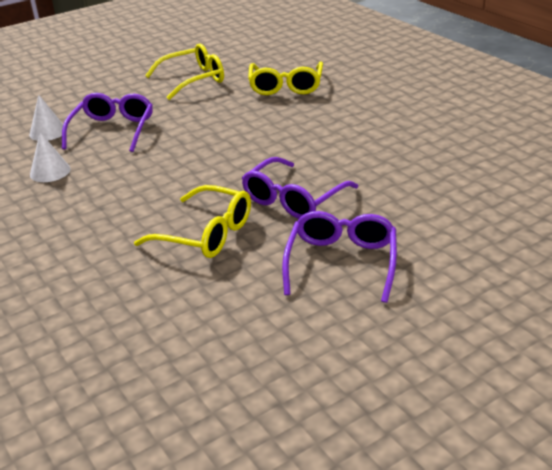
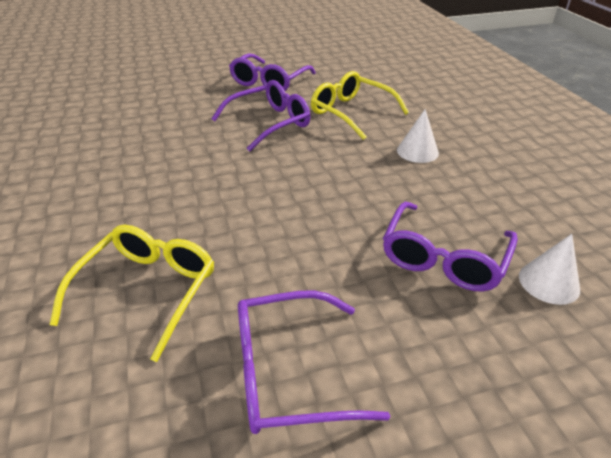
camera: 165 degrees left, 5 degrees up
white cone [30,132,71,182] -> white cone moved to [397,109,439,163]
yellow glasses [145,43,224,100] -> purple glasses [238,290,390,434]

